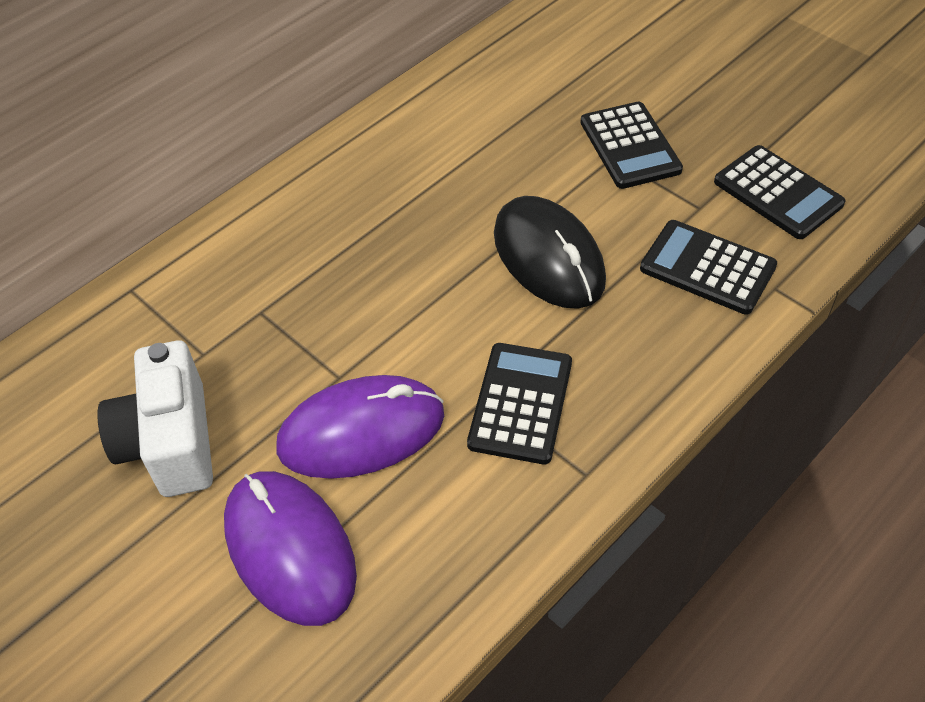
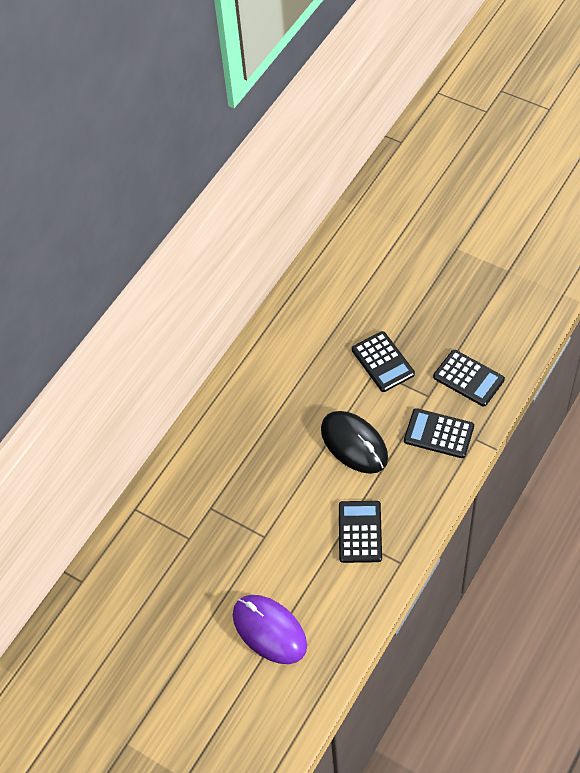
camera: 10 degrees left, 5 degrees up
white camera [97,340,213,497] -> none
purple mouse [276,375,444,479] -> none

